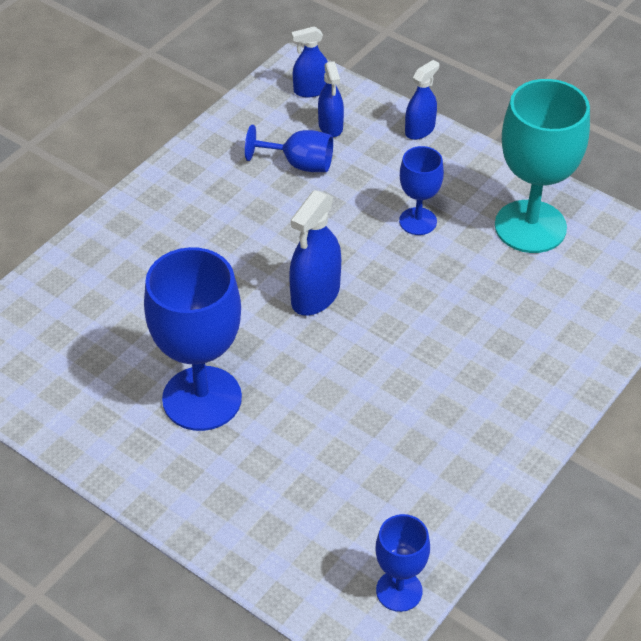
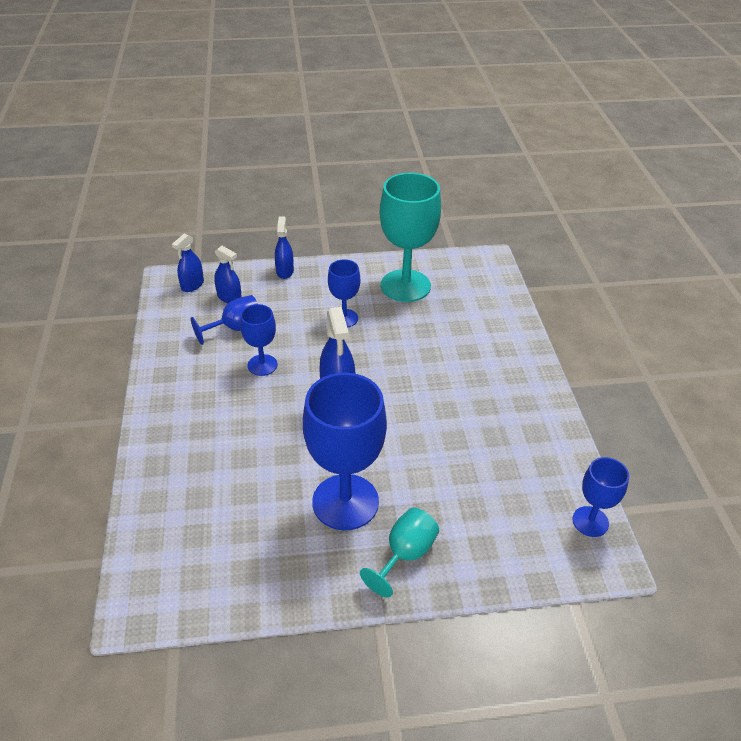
camera: 45 degrees left, 5 degrees down
none -> blue goblet [240,304,277,376]
none -> turquoise goblet [360,508,439,598]

